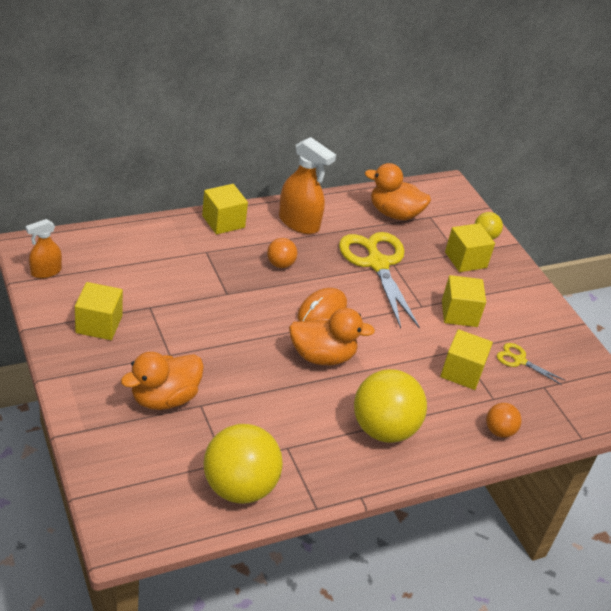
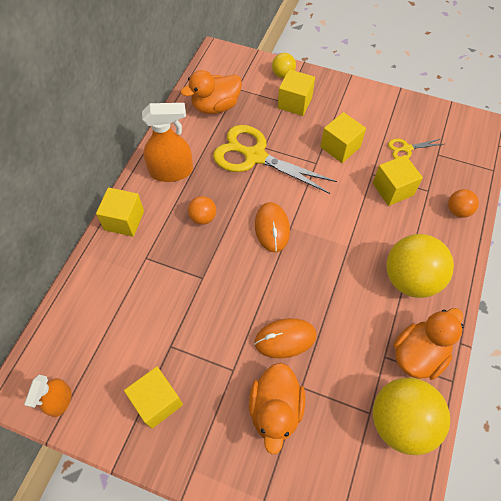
camera: 40 degrees left, 20 degrees up
orange duck [289,308,375,366] -> orange duck moved to [393,308,464,380]
none -> orange mouse [254,318,316,358]

